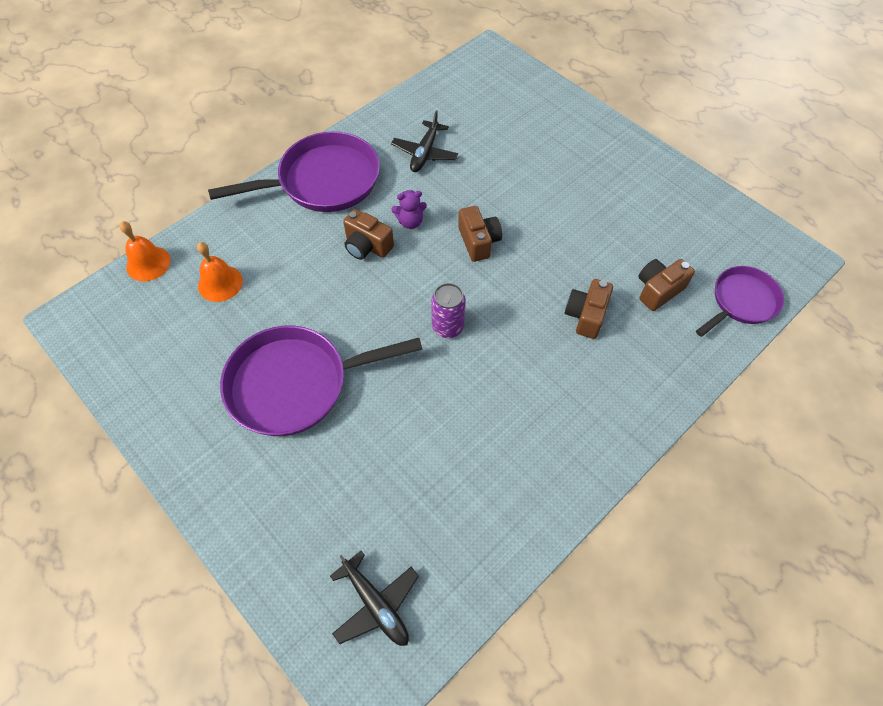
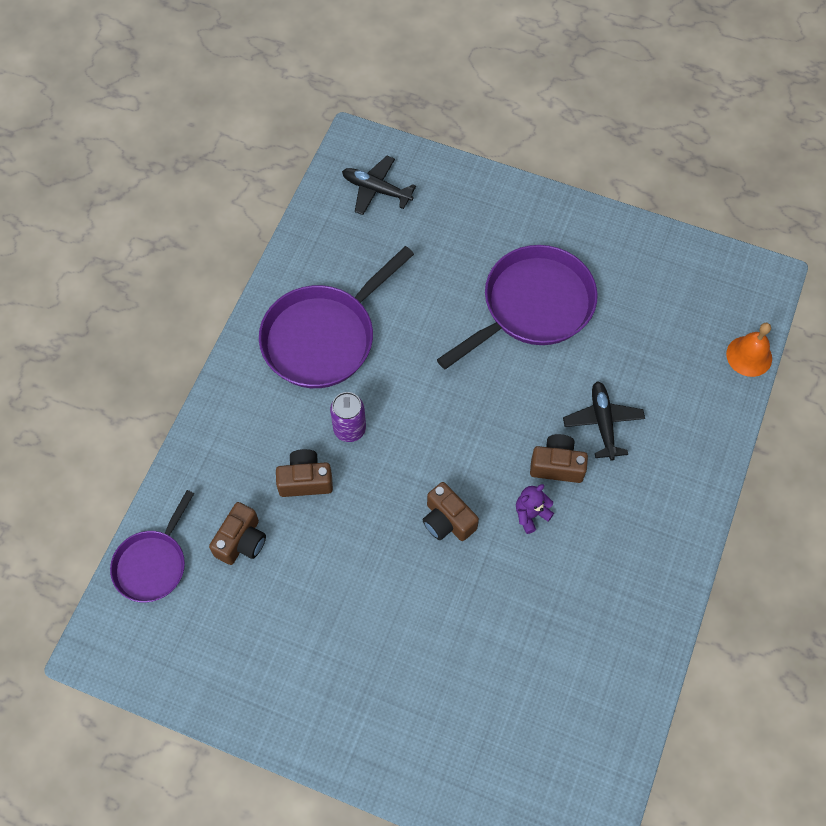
camera: 155 degrees right, 5 degrees up
orange bell [197,242,243,302] -> none
purple pan [208,131,380,212] -> purple pan moved to [259,246,414,388]
black plane [391,110,458,172] -> black plane moved to [563,381,645,461]
purple can [431,283,466,338] -> purple can moved to [330,392,366,442]
brown camera [565,279,613,339] -> brown camera turned 90 degrees counterclockwise [276,449,333,497]

